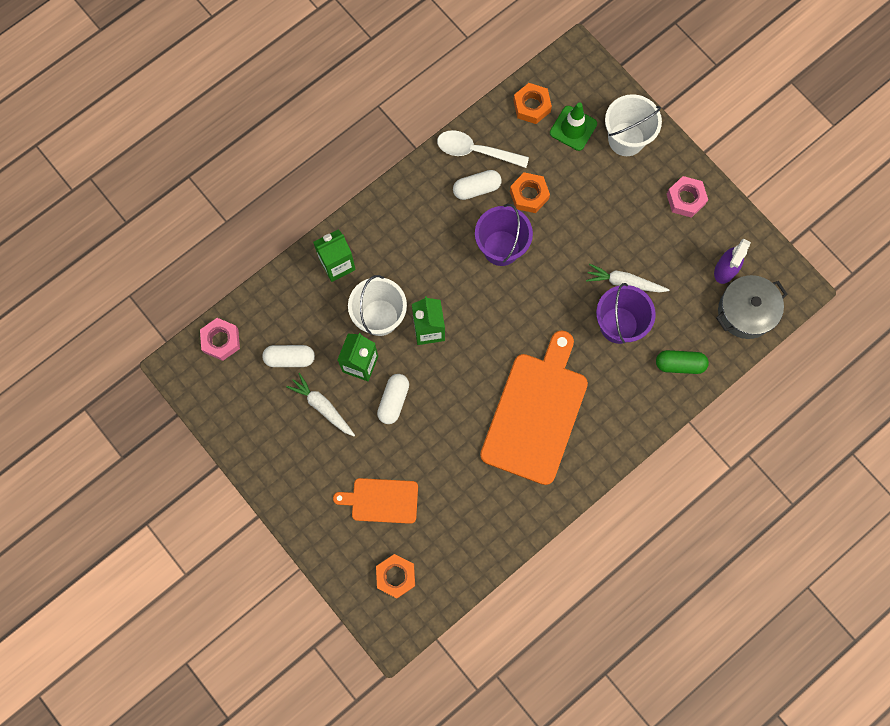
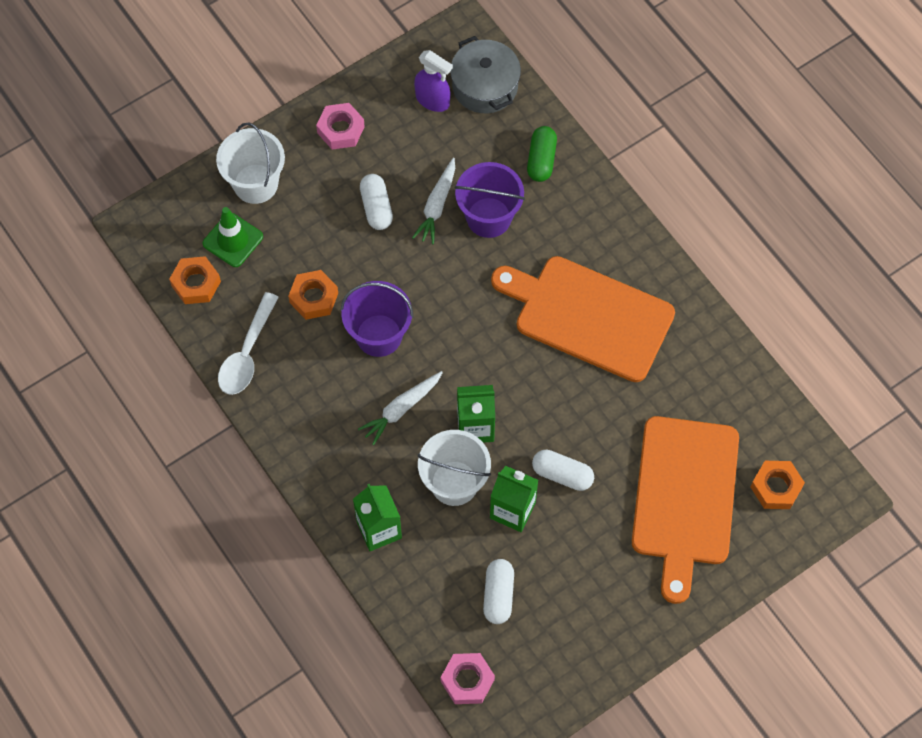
camera: 85 degrees left, 10 degrees down
white carrot [286,373,355,436] -> white carrot moved to [358,371,443,445]
orange cutting board [333,478,418,524] -> orange cutting board [632,416,739,604], size x1.87
white capsule [453,170,502,200] -> white capsule moved to [360,174,393,230]

